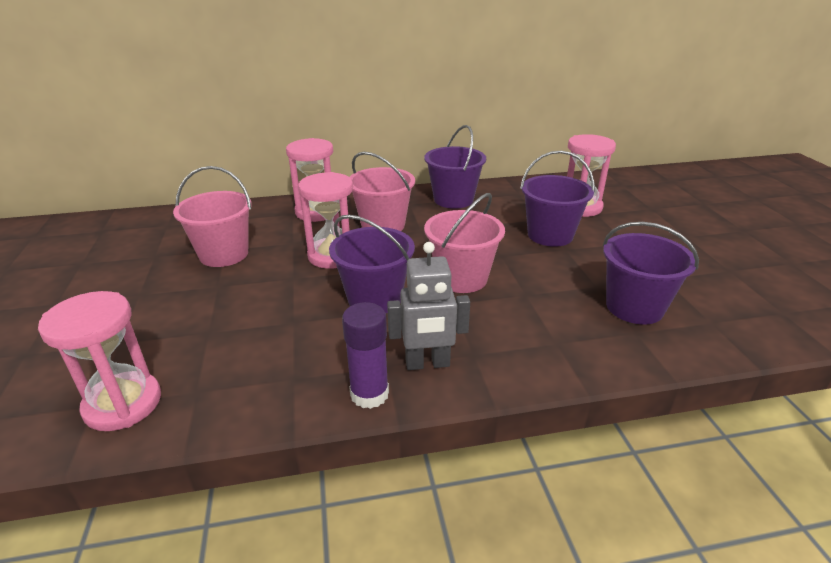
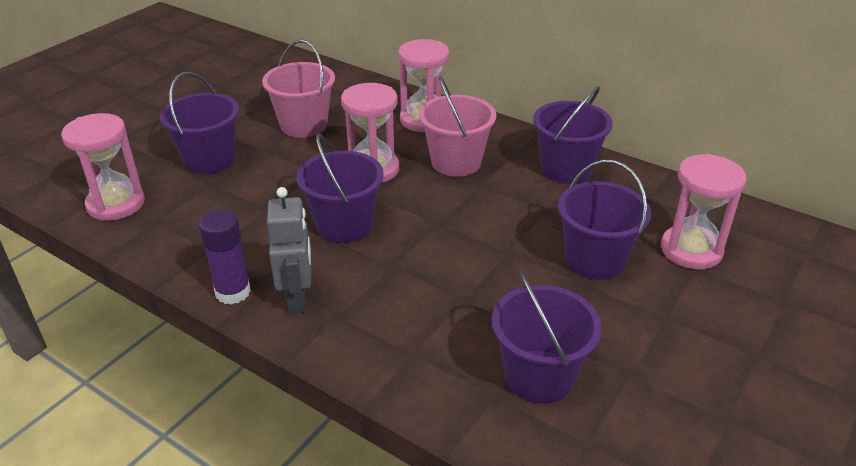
camera: 45 degrees right, 5 degrees up
grey robot [387,242,470,370] -> grey robot turned 135 degrees counterclockwise [267,187,311,314]
pink bucket [424,193,505,293] -> none
none -> purple bucket [160,72,239,174]

